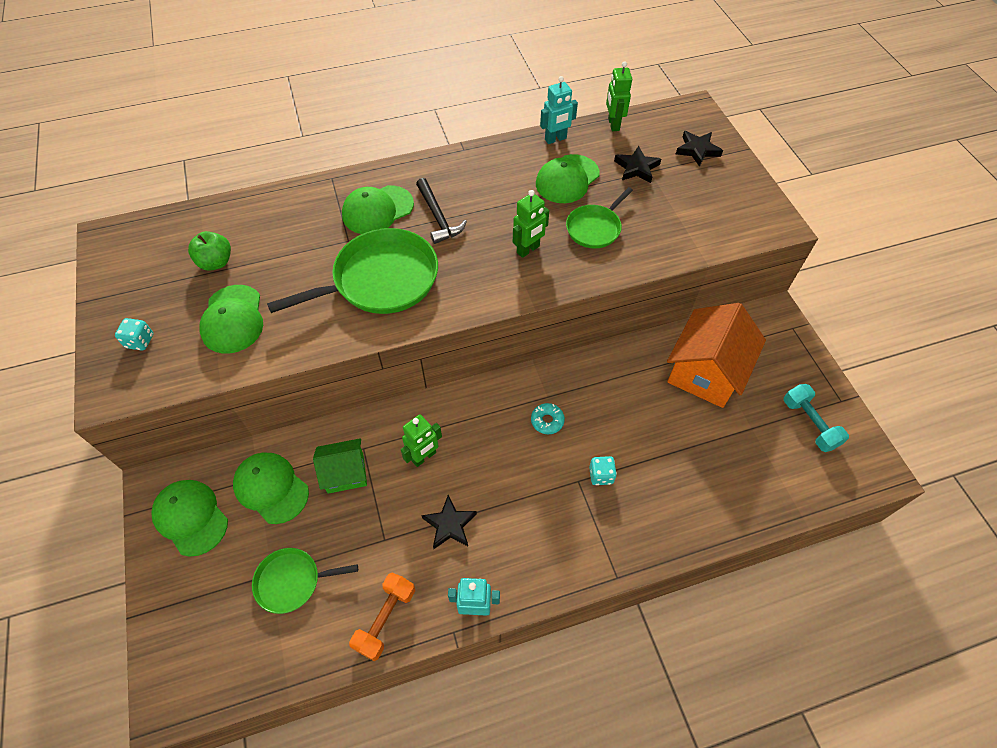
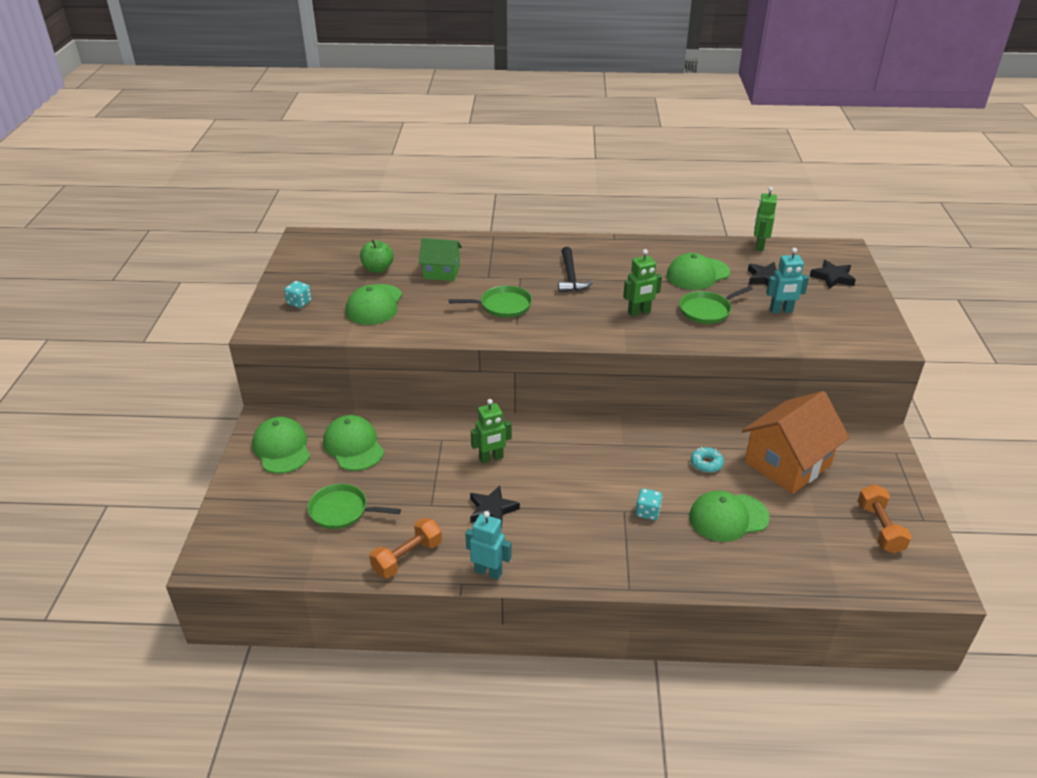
camera: 20 degrees right, 20 degrees down
green pan [267,228,438,314] -> green pan [449,286,532,318], size x0.56
green house [313,438,367,494] -> green house moved to [419,238,462,281]
green cap [342,185,414,234] -> green cap moved to [689,490,770,542]
turquoise donut [531,403,565,434] -> turquoise donut moved to [691,447,724,473]
turquoise robot [540,76,578,144] -> turquoise robot moved to [766,248,809,313]
turquoise dumbbell [784,384,849,452] -> orange dumbbell [858,484,912,554]

